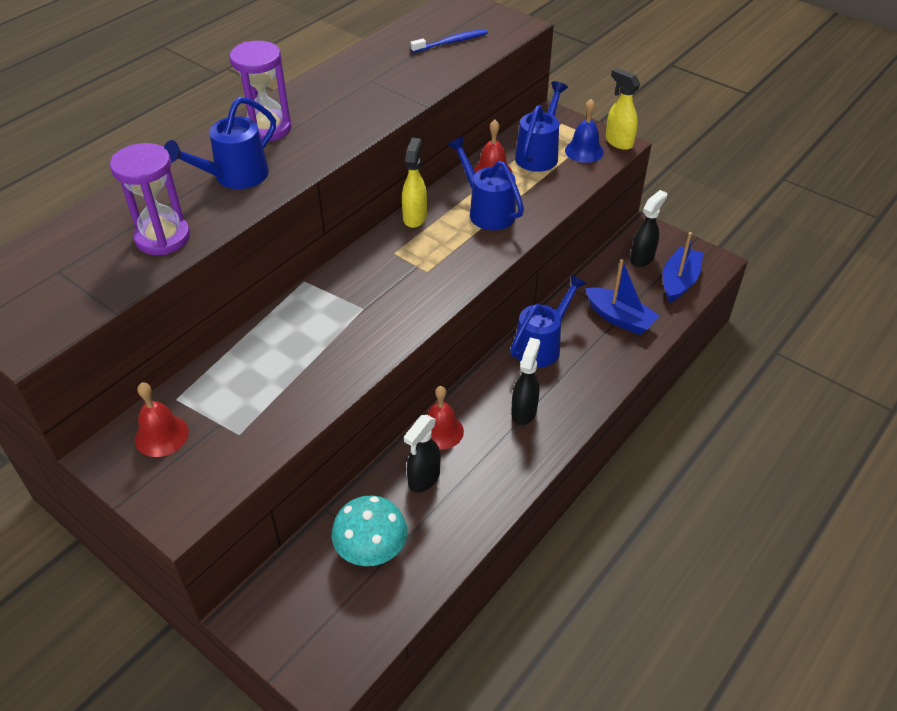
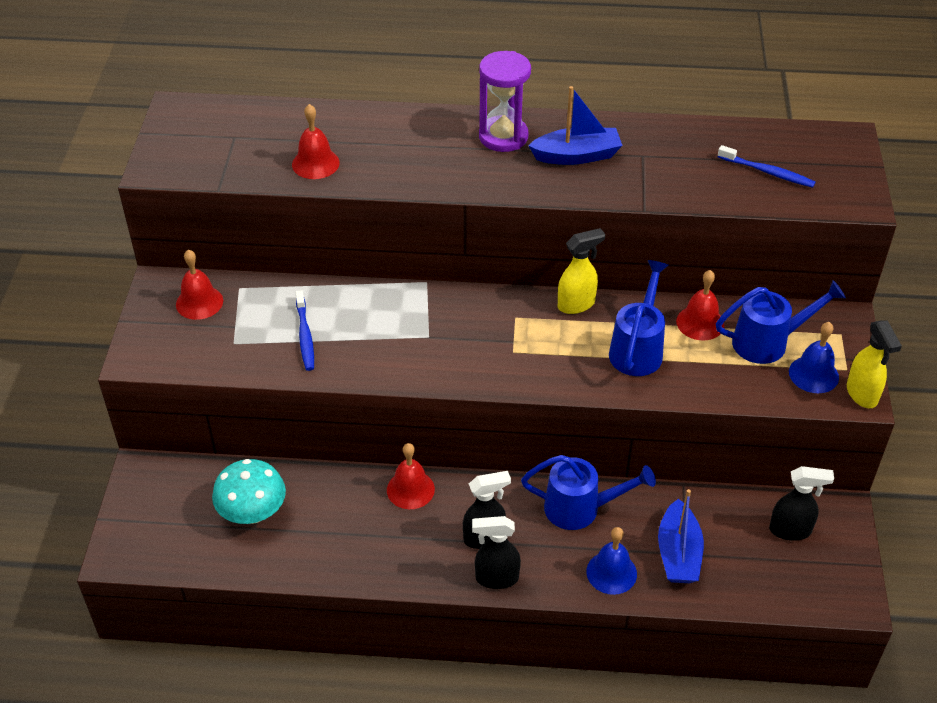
camera: 55 degrees right, 0 degrees up
purple hourglass [110,143,190,255] -> red bell [292,104,340,179]
blue watering can [164,97,276,189] -> none
black spray bottle [404,415,440,492] -> black spray bottle moved to [472,516,521,589]
yellow spray bottle [605,68,640,150] -> yellow spray bottle turned 150 degrees clockwise [847,320,902,408]
blue boat [662,232,703,303] -> blue boat moved to [528,86,623,165]
none -> blue toothbrush [295,290,314,371]
none -> blue bell [586,527,637,595]

